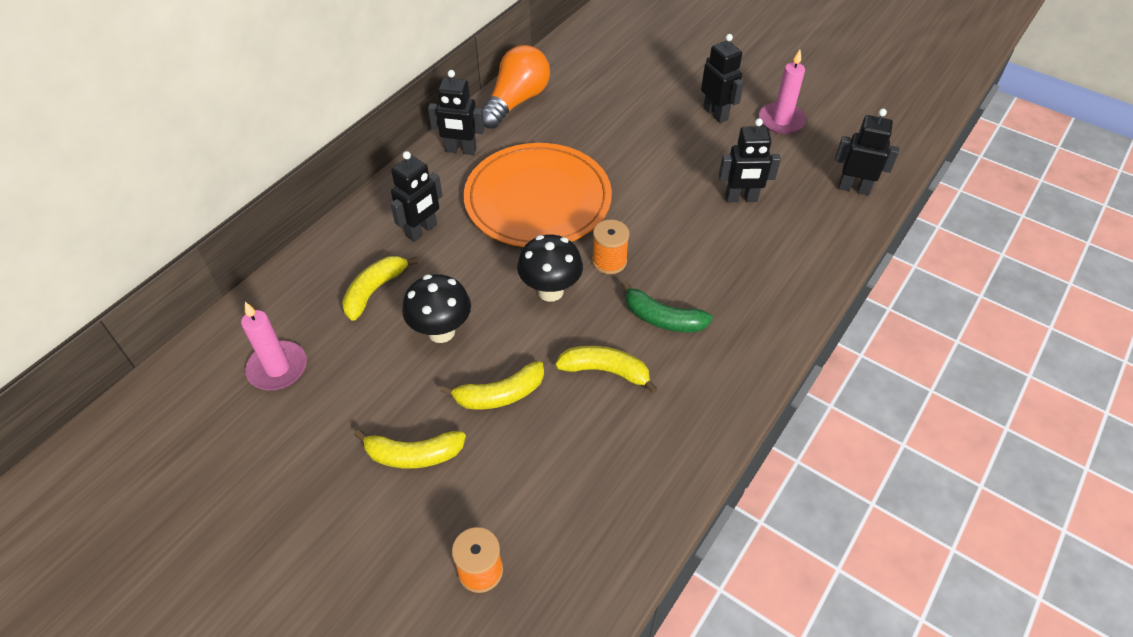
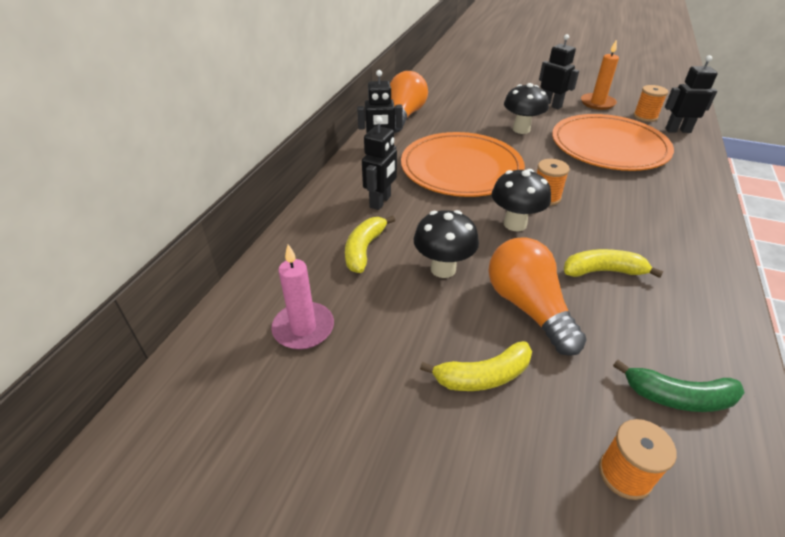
camera: 15 degrees left, 10 degrees down
yellow banana [440,361,544,410] -> orange light bulb [488,237,586,356]
green banana [621,281,713,332] -> green banana moved to [613,360,745,412]
black robot [719,118,781,202] -> orange plate [552,114,674,171]
pink candle [759,50,806,134] -> orange candle [581,39,619,110]
none -> black mushroom [504,83,549,134]
none -> orange spool [633,85,668,122]

